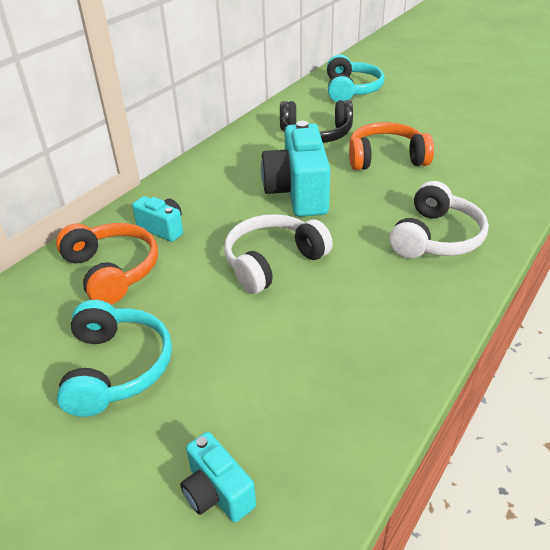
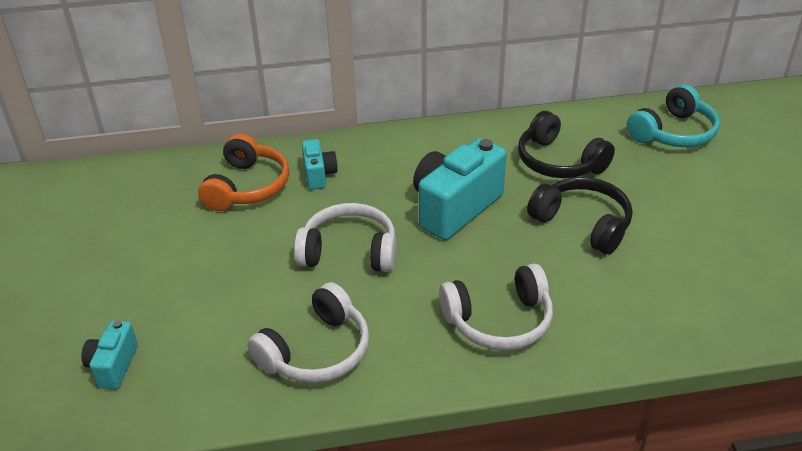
camera: 45 degrees right, 0 degrees up
turquoise headphones [57,300,172,417] -> none
orange headphones [349,122,434,170] -> black headphones [527,177,633,254]
none -> white headphones [247,282,369,383]

